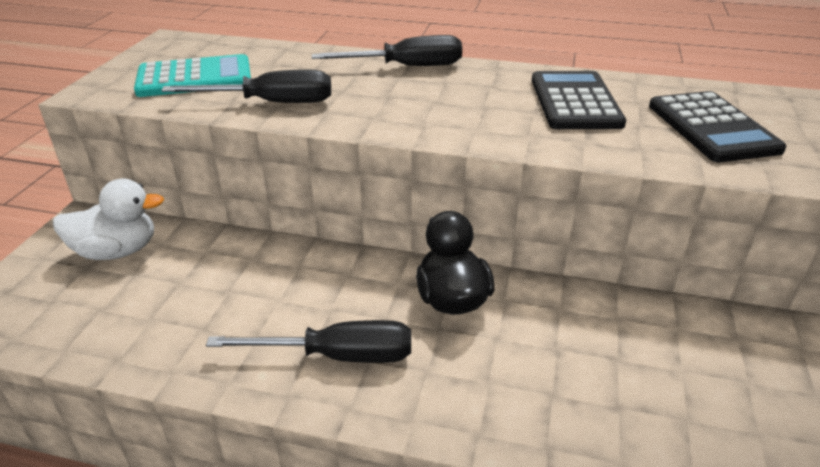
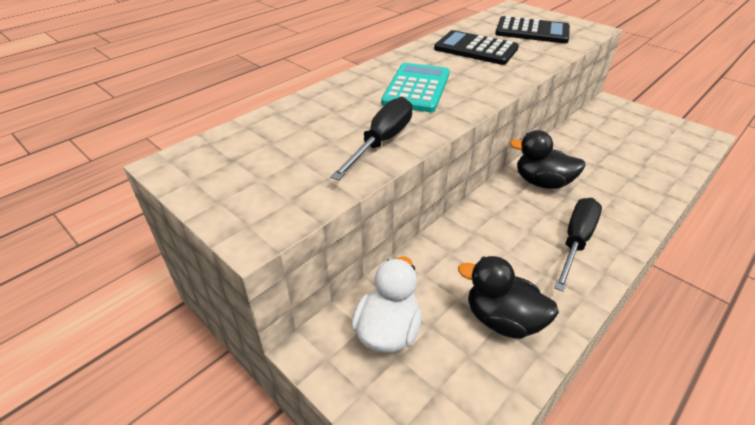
camera: 60 degrees left, 5 degrees up
turquoise calculator [134,54,251,97] -> turquoise calculator moved to [381,63,450,112]
black screwdriver [312,35,462,66] -> none
none -> black duck [458,256,559,339]

